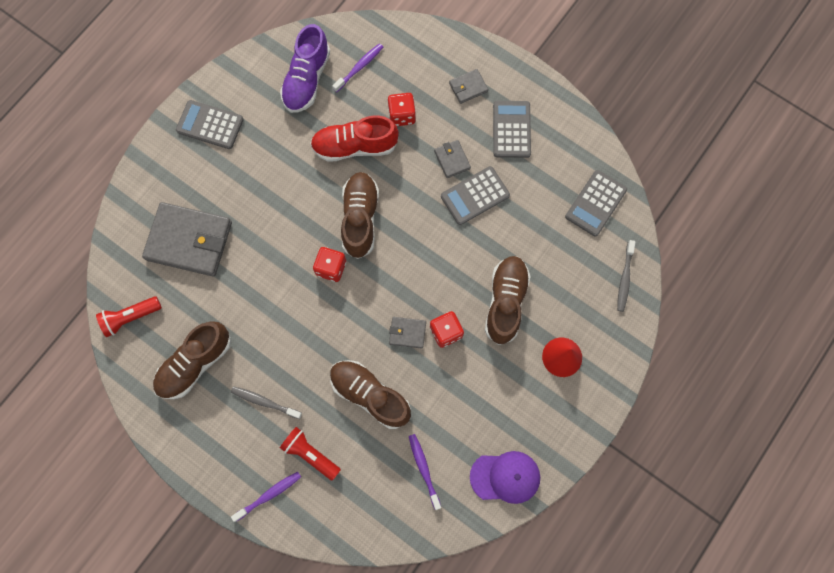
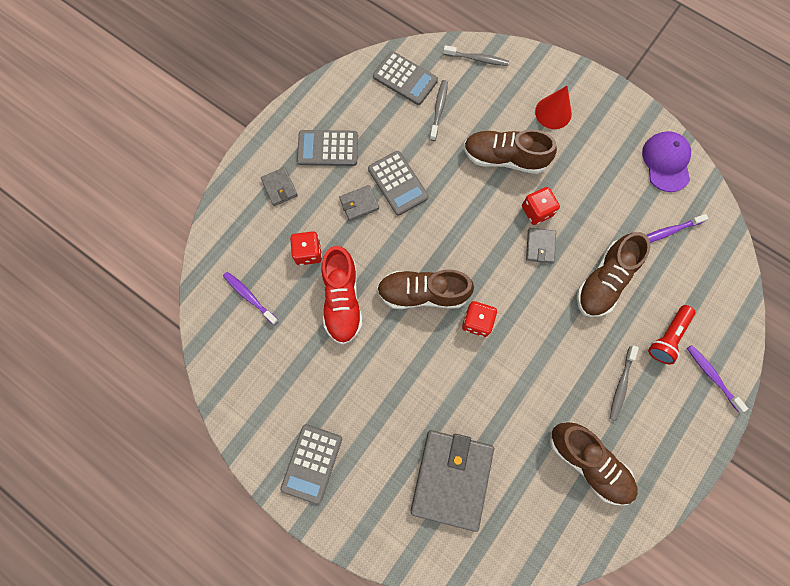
camera: 90 degrees left, 0 degrees up
red flashlight [96,296,162,337] -> none
purple shoe [280,24,330,113] -> none
none -> grey toothbrush [430,80,448,141]

